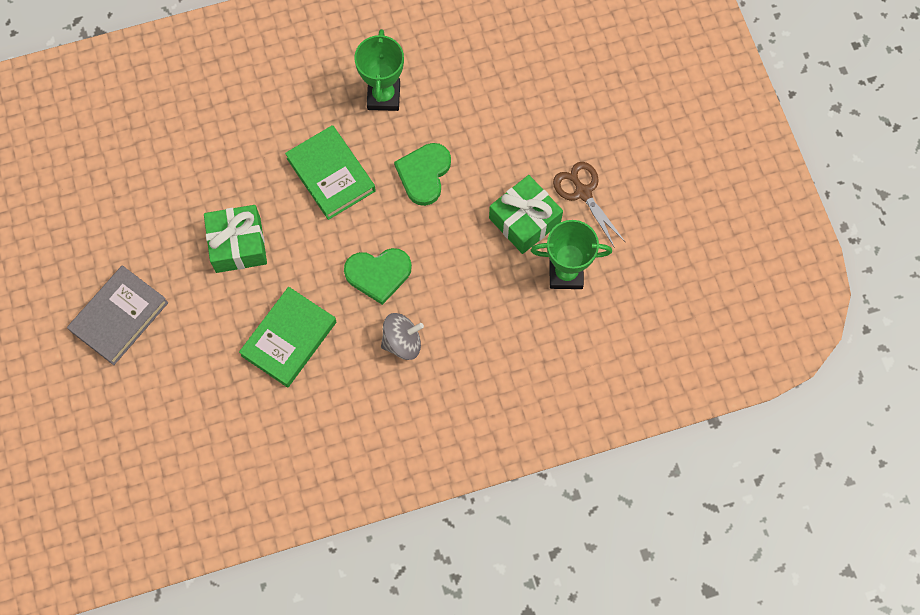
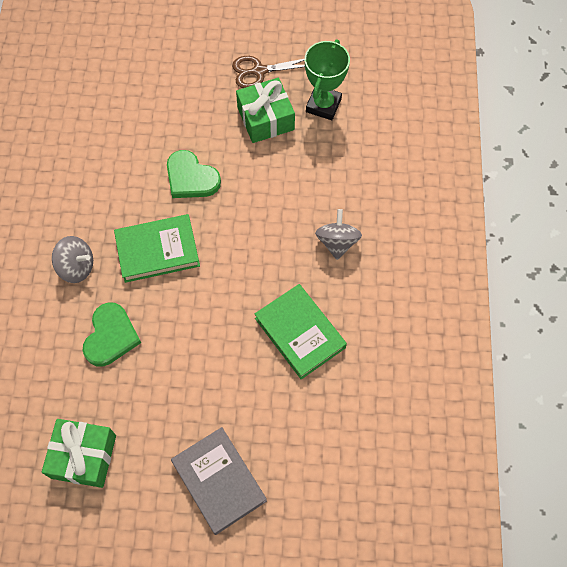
camera: 70 degrees left, 5 degrees down
green gift [204,205,267,273] -> green gift moved to [42,419,116,488]
green heart [344,248,412,305] -> green heart moved to [83,303,141,366]
green trophy [354,29,404,111] -> none
none -> grey spinning top [52,236,93,283]

